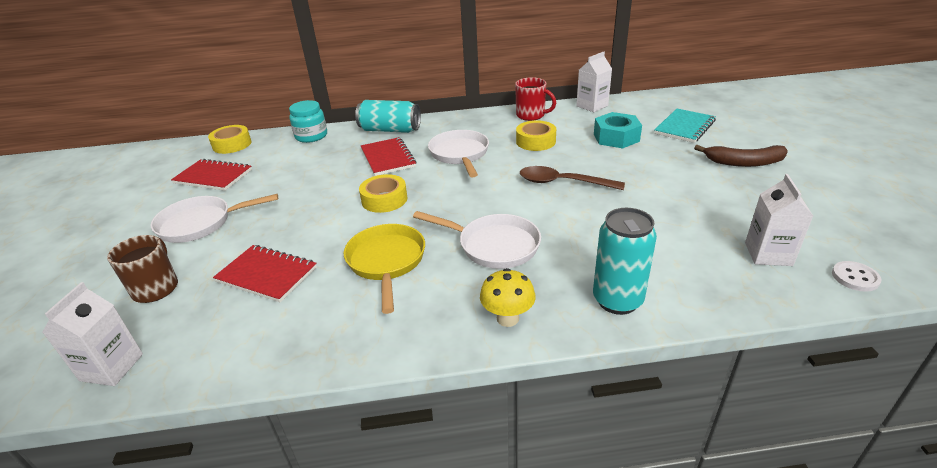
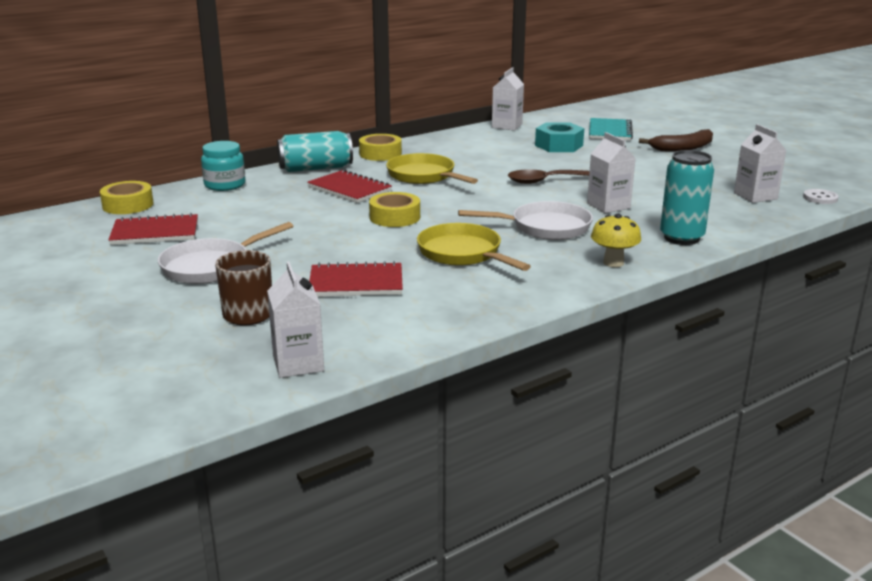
camera: 30 degrees left, 10 degrees down
white pan [428,130,489,178] -> yellow pan [386,153,478,184]
red mug [515,77,556,121] -> none
yellow tape [516,120,556,151] -> yellow tape moved to [359,134,402,161]
none -> white carton [587,132,636,213]

